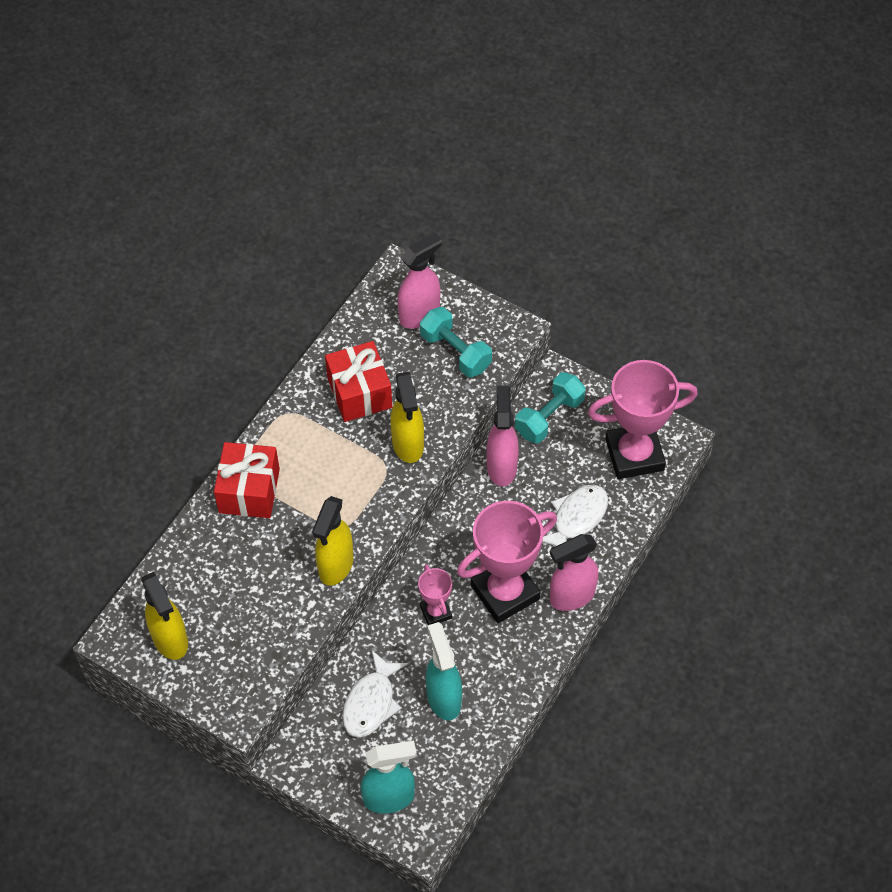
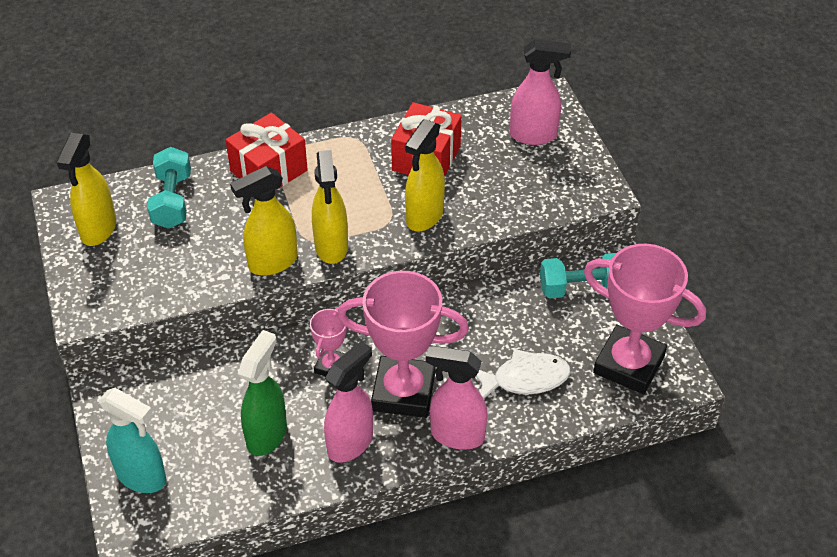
camera: 40 degrees right, 10 degrees down
white fish [342,651,408,738] -> none
turquoise dumbbell [420,307,492,377] -> turquoise dumbbell moved to [147,147,191,229]
turquoise spray bottle [426,622,462,721] -> green spray bottle [238,330,287,456]
pink spray bottle [487,385,519,486] -> pink spray bottle moved to [324,341,373,463]
none -> yellow spray bottle [312,150,348,264]

